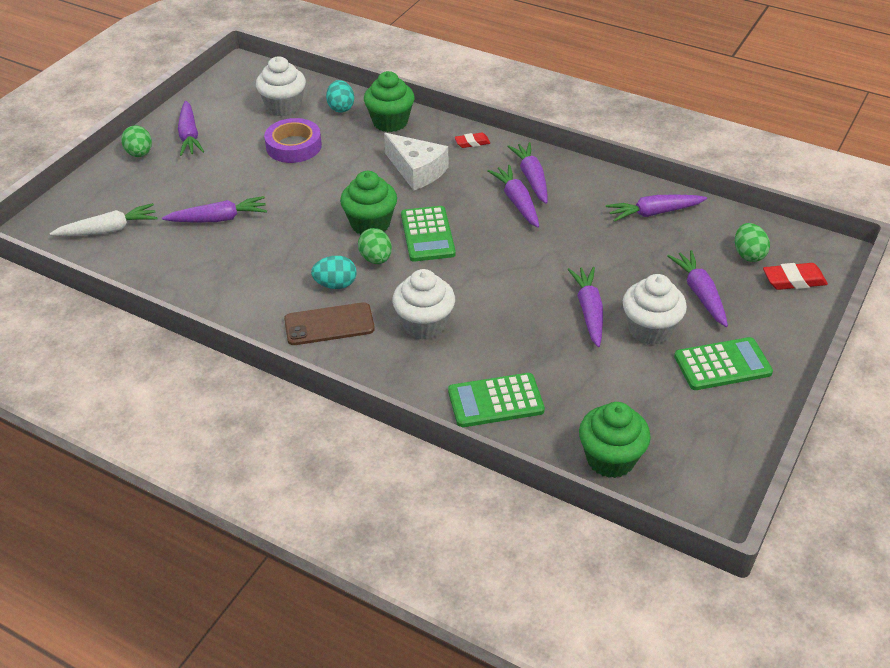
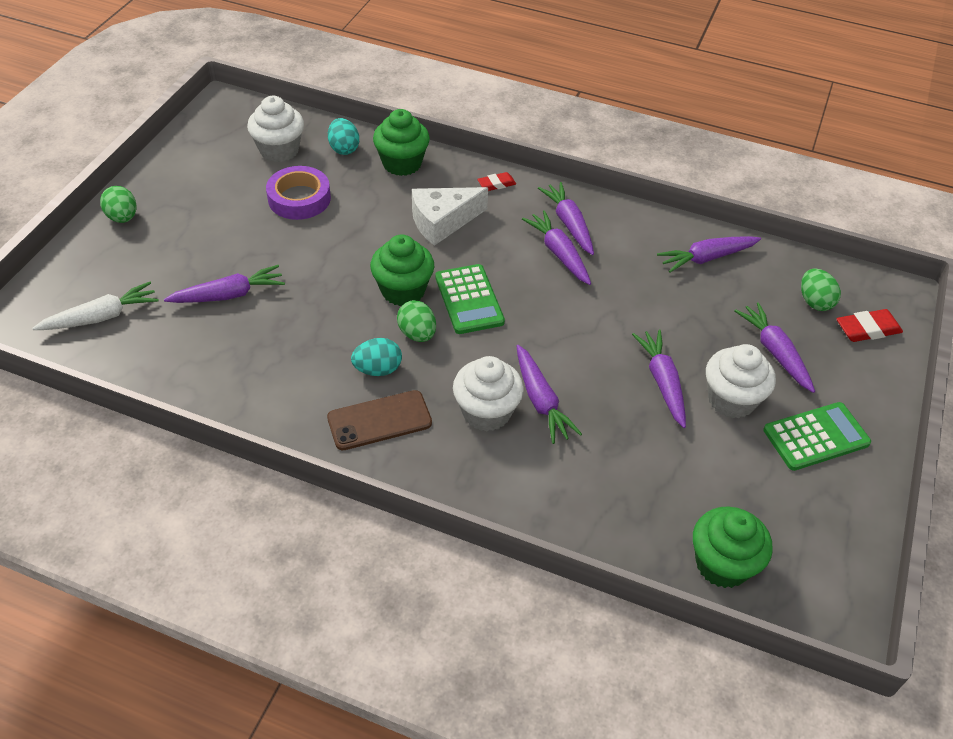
camera: 10 degrees left, 5 degrees up
purple carrot [178,101,204,156] -> purple carrot moved to [517,345,582,444]
white cheese [384,133,448,190] -> white cheese turned 120 degrees clockwise [412,187,488,246]
green calculator [448,373,545,427] -> none

